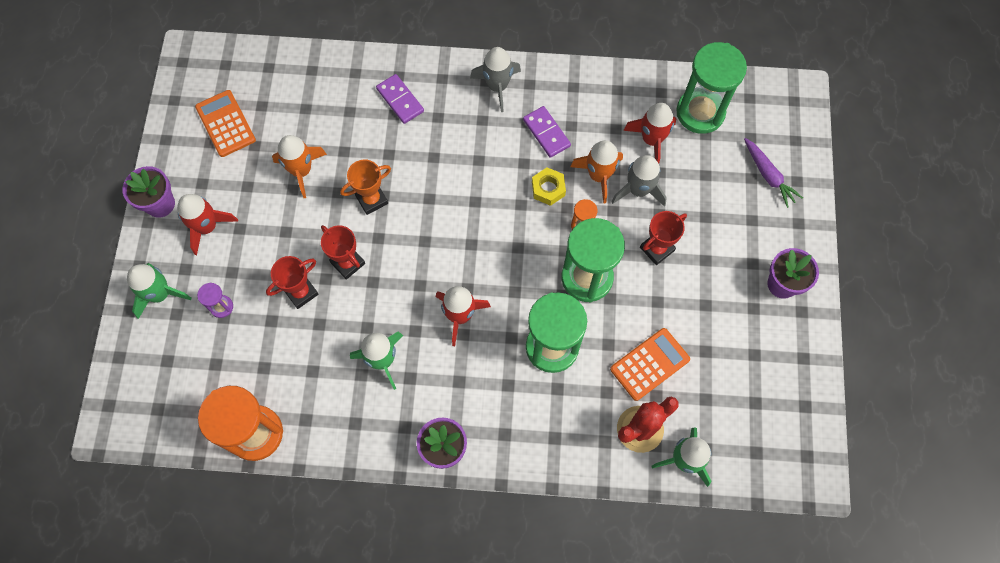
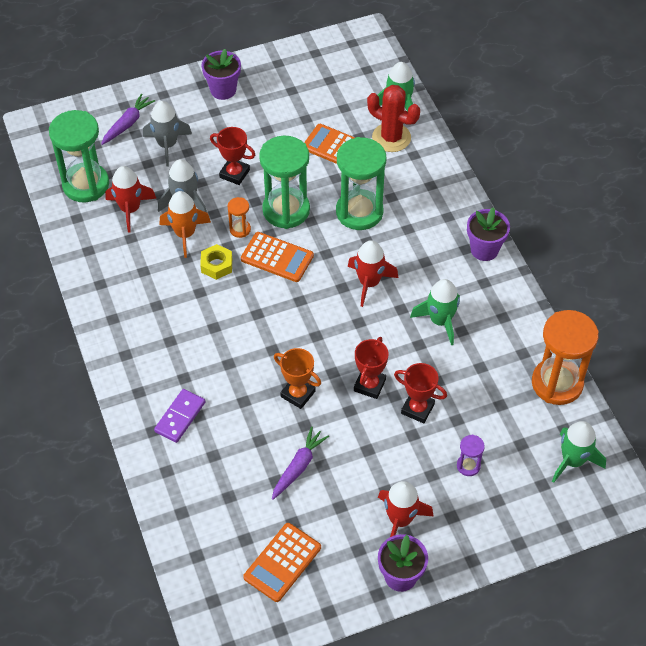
camera: 115 degrees left, 15 degrees down
green rocket [127,263,192,319] -> green rocket moved to [552,421,606,483]
orange rocket [272,135,327,198] -> purple carrot [272,427,329,500]
grey rocket [470,47,521,112] -> grey rocket moved to [143,101,192,166]
purple domino [523,106,571,158] -> none
none -> orange calculator [241,232,314,282]

